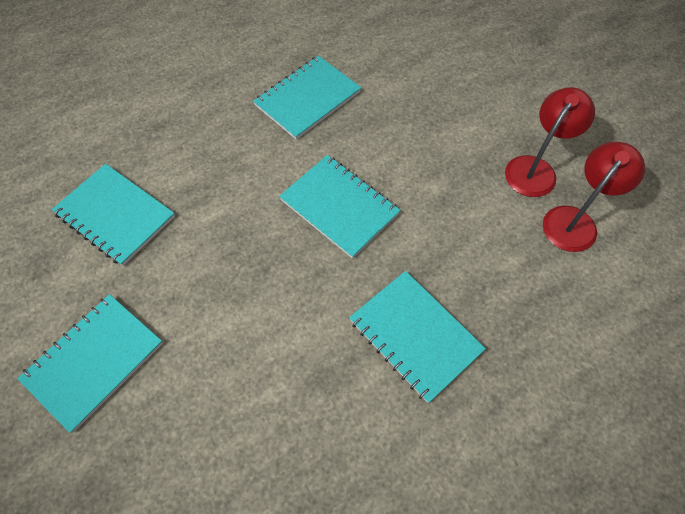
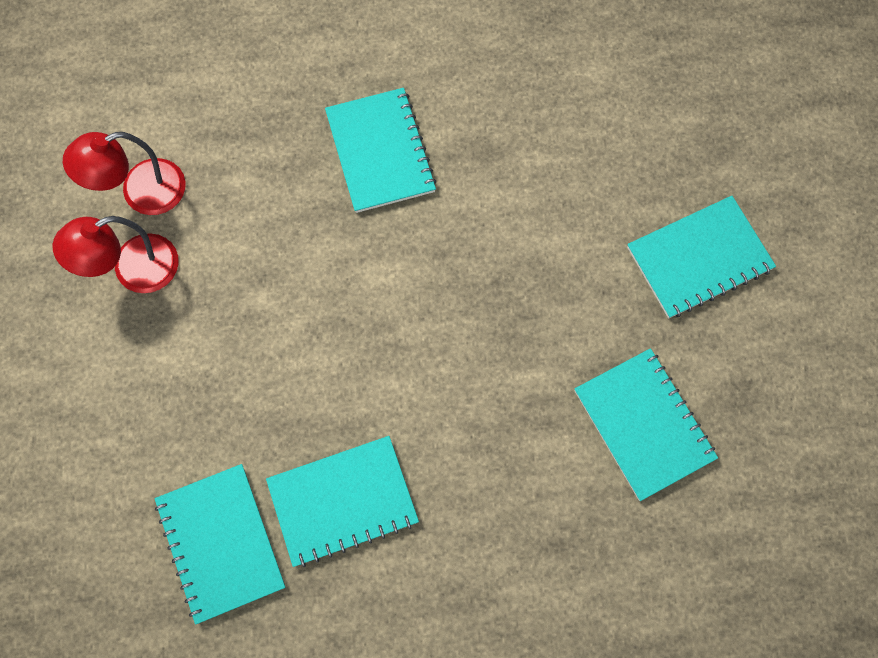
camera: 155 degrees left, 10 degrees up
turquoise notebook [279,155,401,259] -> turquoise notebook moved to [155,464,285,625]

